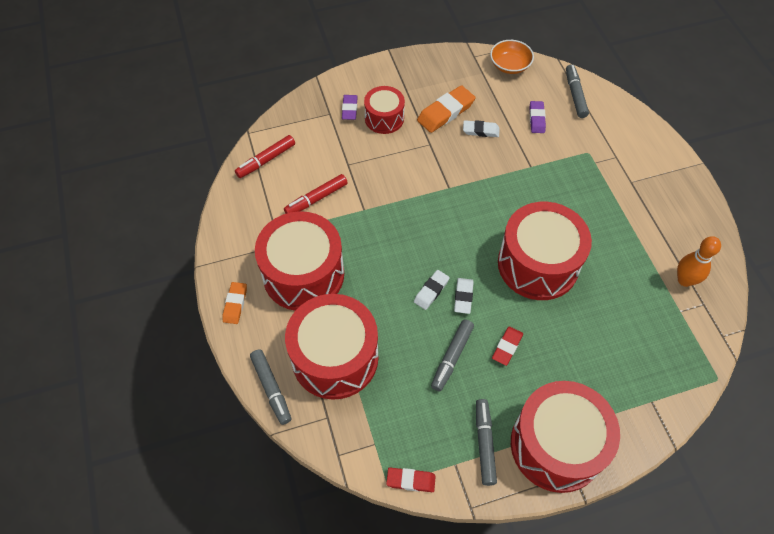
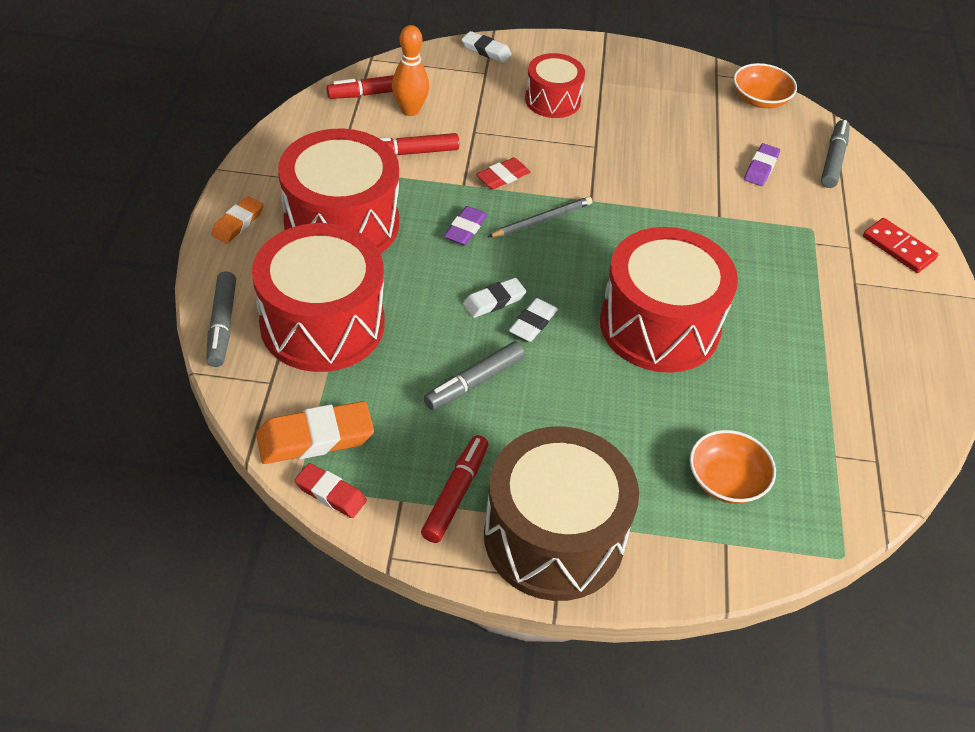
camera: 20 degrees right, 10 degrees down
purple eraser [342,95,358,120] -> purple eraser moved to [444,206,487,245]
orange eraser [417,85,475,133] -> orange eraser moved to [256,401,374,464]
white eraser [463,120,500,137] -> white eraser moved to [462,31,512,63]
grey marker [476,399,497,486] -> red marker [421,435,488,543]
red eraser [492,326,523,366] -> red eraser moved to [476,157,530,189]
red drum [511,381,620,493] -> brown drum [484,427,639,601]
orange bowling pin [677,236,721,287] -> orange bowling pin moved to [392,25,429,116]
none -> grey pencil [488,197,592,237]
none -> orange bowl [690,430,776,504]
none -> red domino [863,218,938,273]

